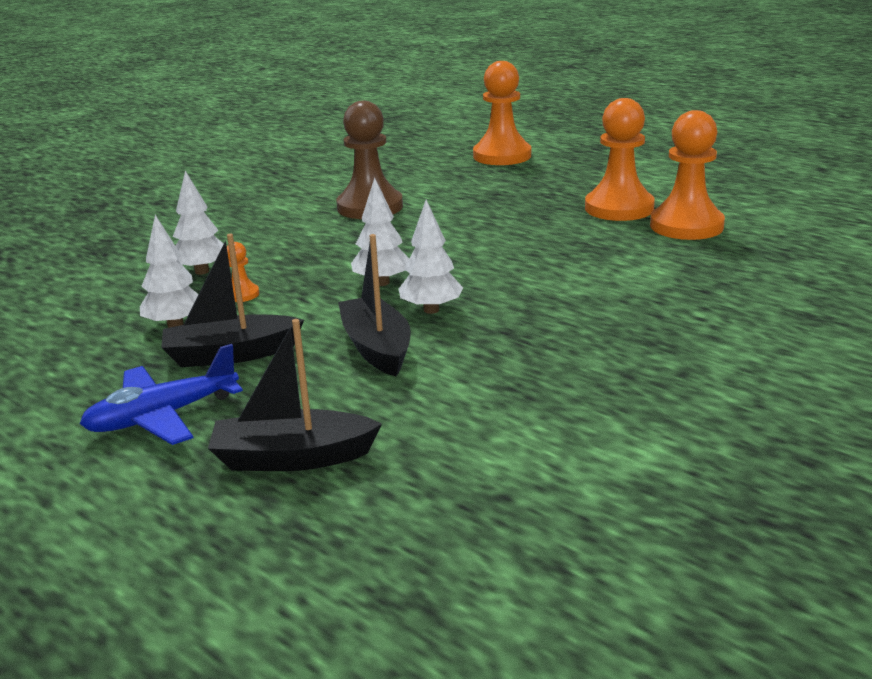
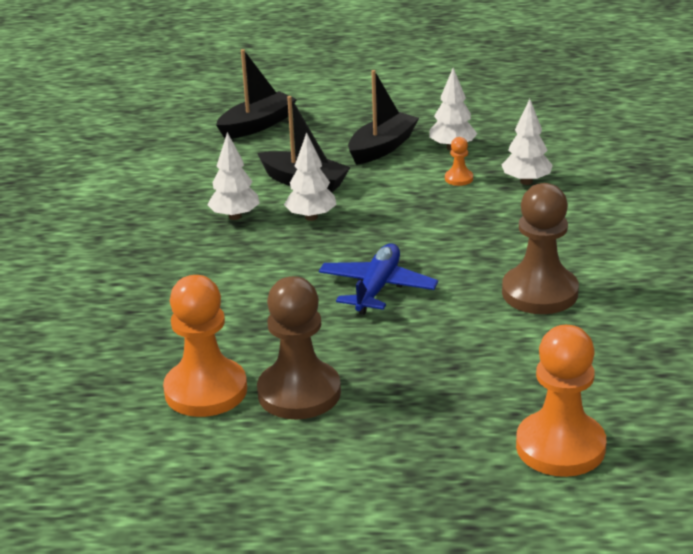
camera: 140 degrees right, 5 degrees up
blue plane [80,344,243,445] -> blue plane moved to [319,243,438,315]
white tree [351,177,409,286] -> white tree moved to [207,132,260,220]
orange pawn [585,98,655,221] -> brown pawn [257,276,341,419]

